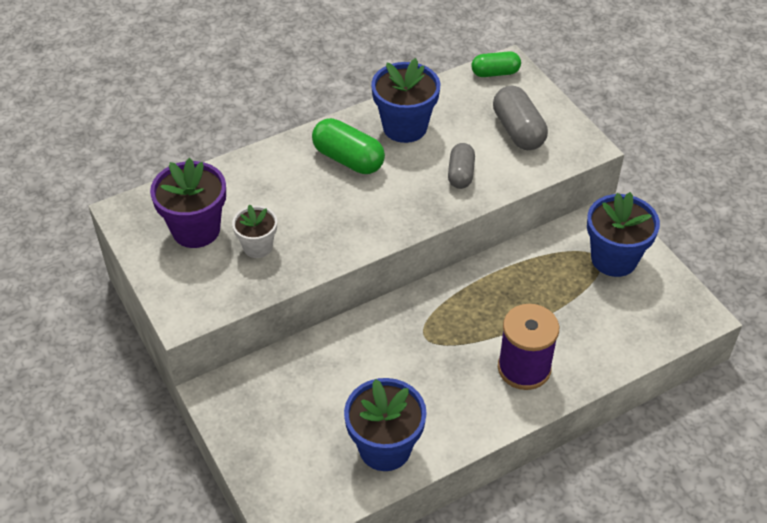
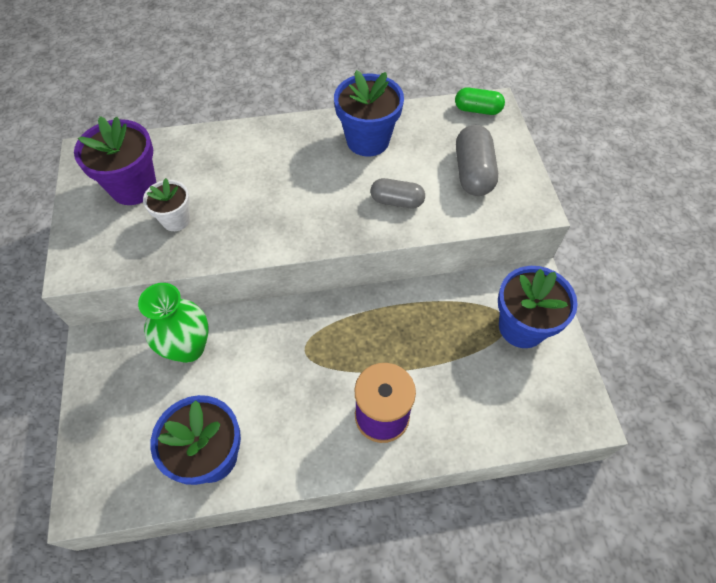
camera: 20 degrees right, 10 degrees up
green capsule [312,118,385,174] -> none
grey capsule [448,143,475,189] -> grey capsule turned 75 degrees clockwise [371,178,425,208]
none -> green vase [138,283,209,363]

